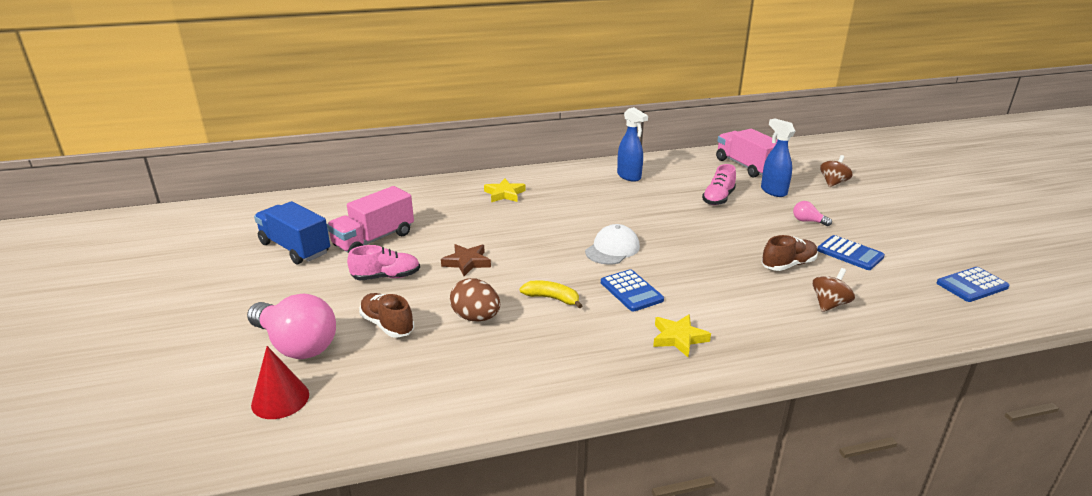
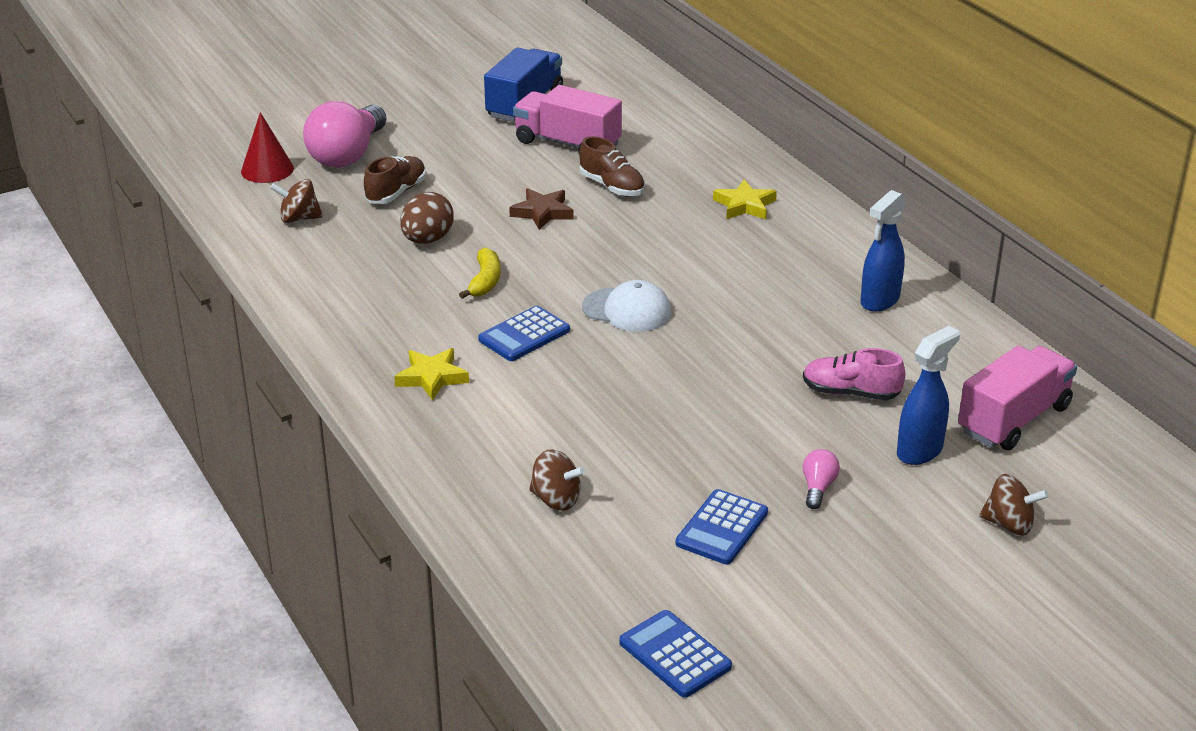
camera: 75 degrees right, 5 degrees up
pink shoe [347,245,420,280] -> none
brown shoe [762,235,818,271] -> brown shoe moved to [579,136,645,196]
none -> brown spinning top [270,179,323,223]

